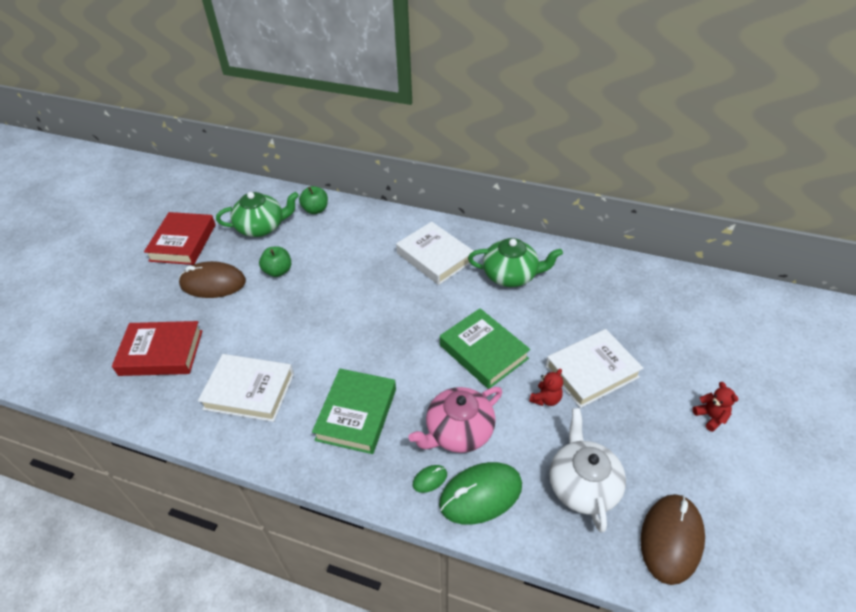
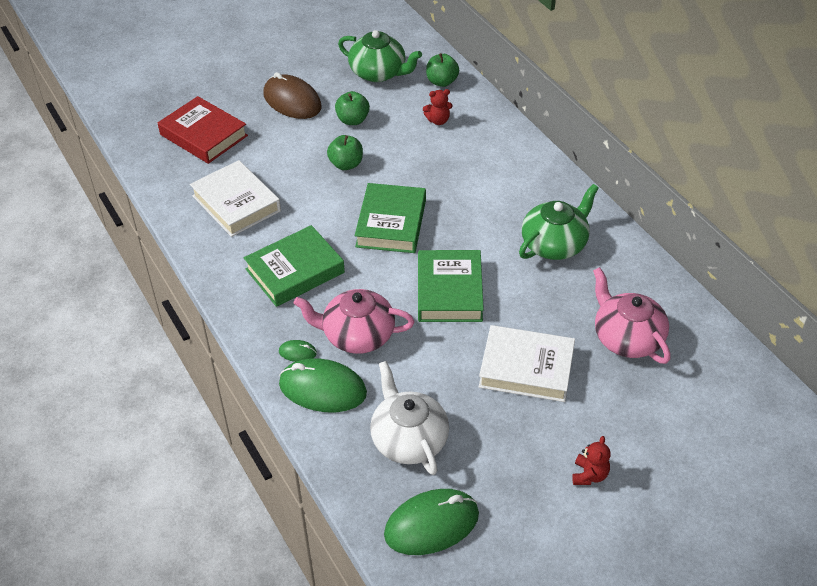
camera: 40 degrees right, 0 degrees up
red book [144,212,216,265] -> none
white book [396,222,473,285] -> none
green teapot [468,238,563,287] -> green teapot turned 90 degrees counterclockwise [519,184,599,260]
red teddy bear [529,369,563,406] -> red teddy bear moved to [423,89,453,125]
white teapot [549,408,626,532] -> white teapot turned 60 degrees counterclockwise [370,361,449,475]
brown mouse [641,494,705,585] -> green mouse [384,489,479,555]
none -> green apple [327,135,363,170]
none -> green book [355,183,426,253]
none -> pink teapot [593,267,671,364]

